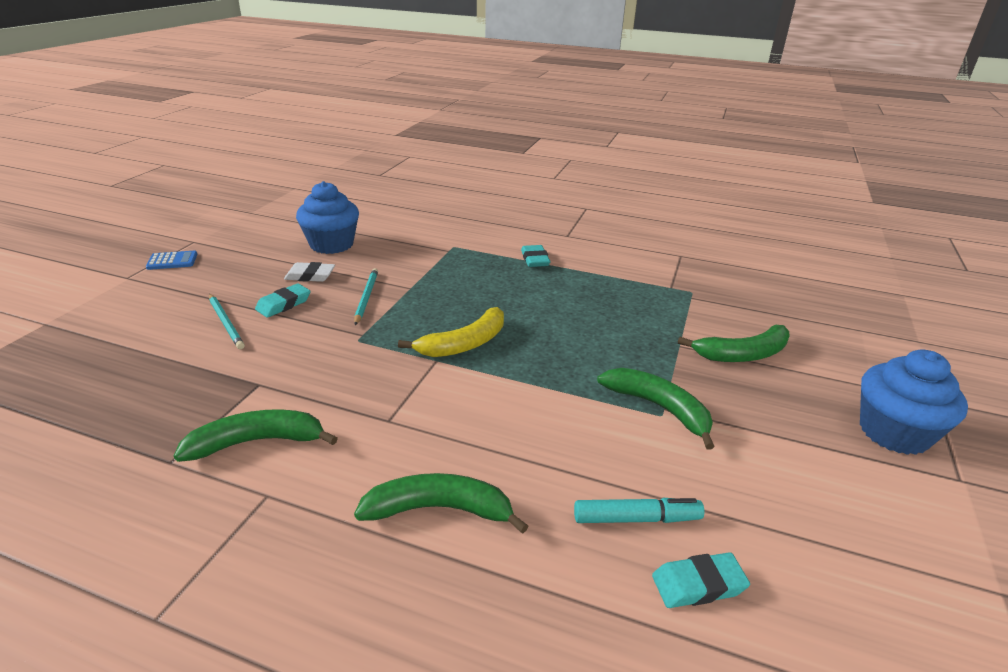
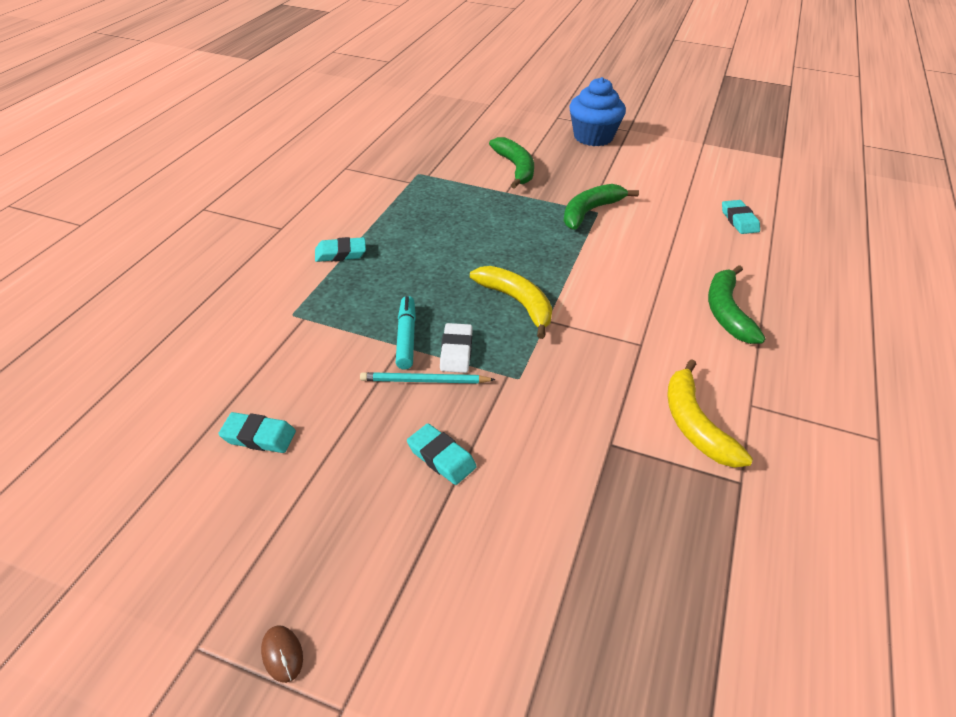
camera: 90 degrees left, 10 degrees up
blue calculator [146,251,197,270] -> brown mouse [261,625,303,683]
green banana [174,409,338,462] -> yellow banana [667,359,753,468]
turquoise pencil [209,294,245,349] -> none
white eraser [284,262,335,282] -> white eraser moved to [440,323,473,373]
blue cupcake [296,181,359,254] -> turquoise eraser [218,412,296,453]
turquoise marker [574,498,704,523] -> turquoise marker moved to [396,296,416,370]

